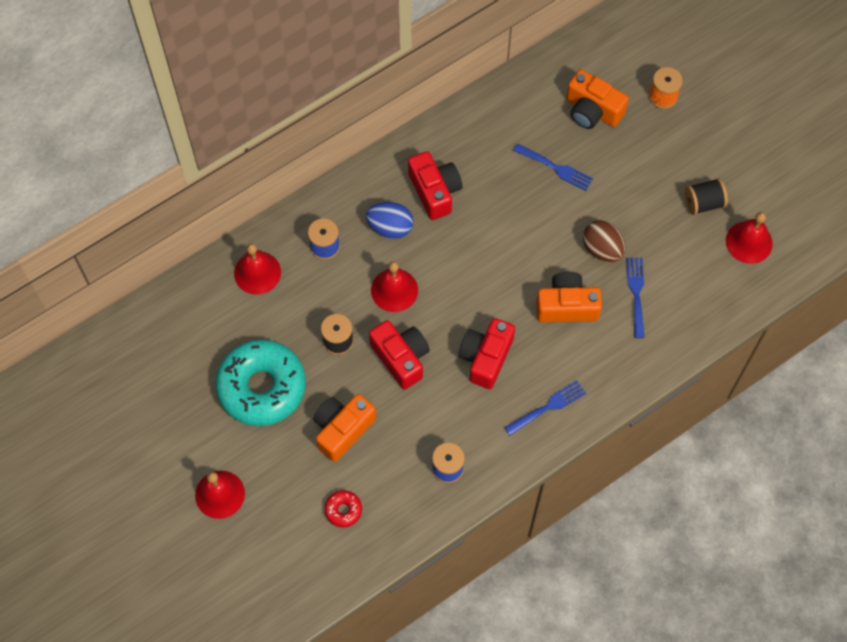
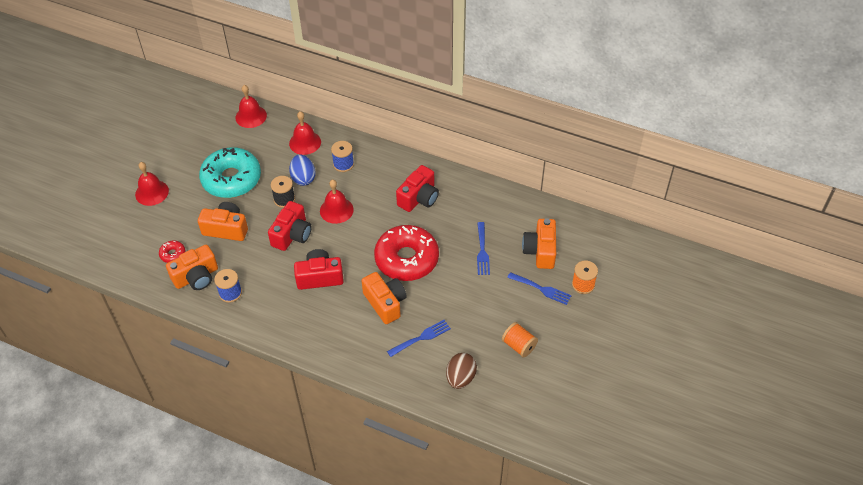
camera: 60 degrees right, 15 degrees down
blue egg [366,202,414,239] -> blue egg moved to [289,154,315,186]
blue fork [504,380,586,435] -> blue fork moved to [507,272,572,305]
brown egg [583,220,625,262] -> brown egg moved to [446,353,477,389]
black spool [685,178,728,215] -> orange spool [502,322,538,358]
red bell [726,212,773,264] -> red bell moved to [235,85,267,128]
none -> orange camera [166,245,218,290]
none -> red donut [374,225,439,281]

